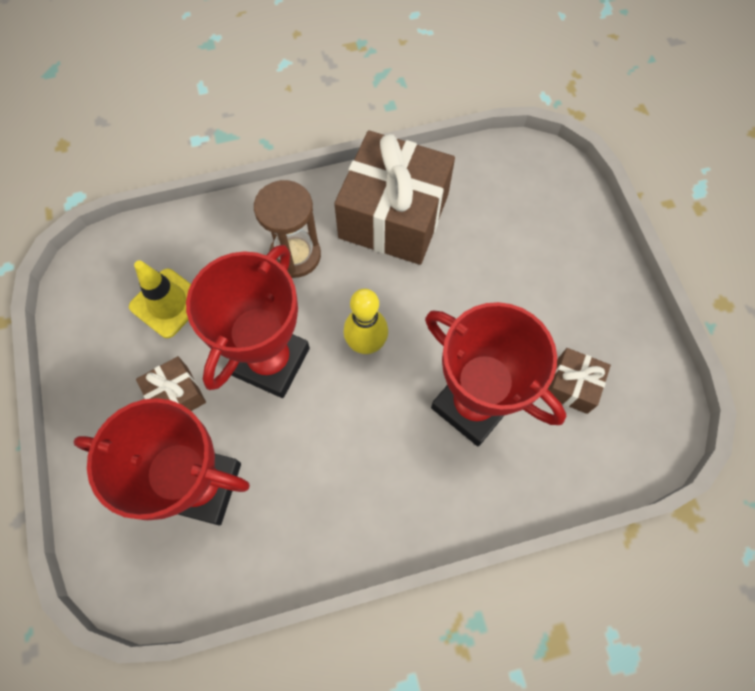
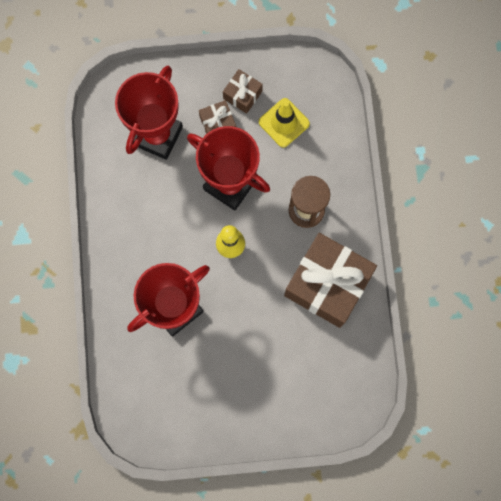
camera: 100 degrees right, 10 degrees up
brown gift [548,348,611,414] -> brown gift moved to [223,69,263,114]

